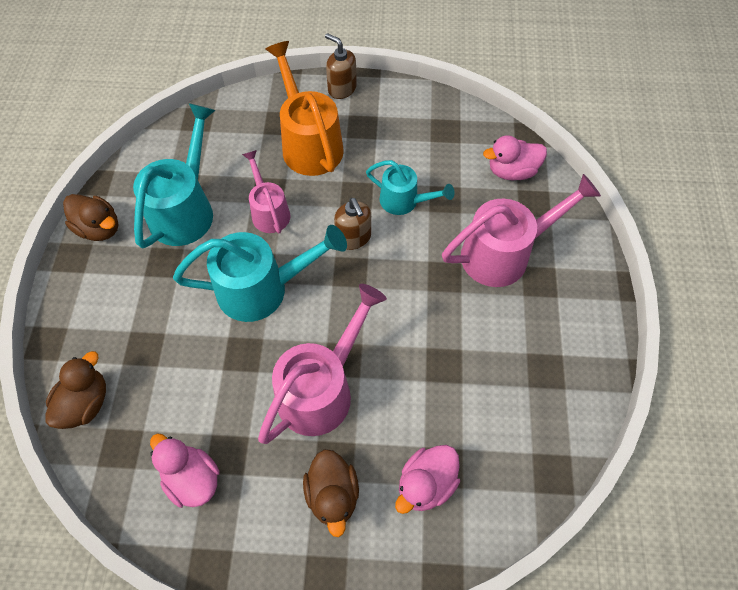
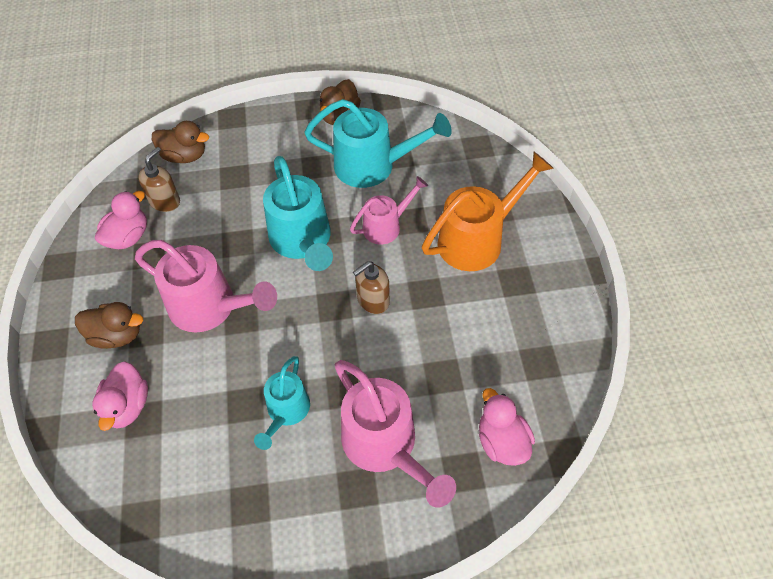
camera: 80 degrees right, 5 degrees down
brown duck [303,449,359,537] -> brown duck turned 150 degrees counterclockwise [75,302,143,349]
brown soap dispenser [325,33,357,99] -> brown soap dispenser moved to [138,147,180,212]
turquoise watering can [366,160,455,215] -> turquoise watering can moved to [254,356,310,450]
pink duck [395,445,460,514] -> pink duck turned 120 degrees counterclockwise [92,362,148,431]

